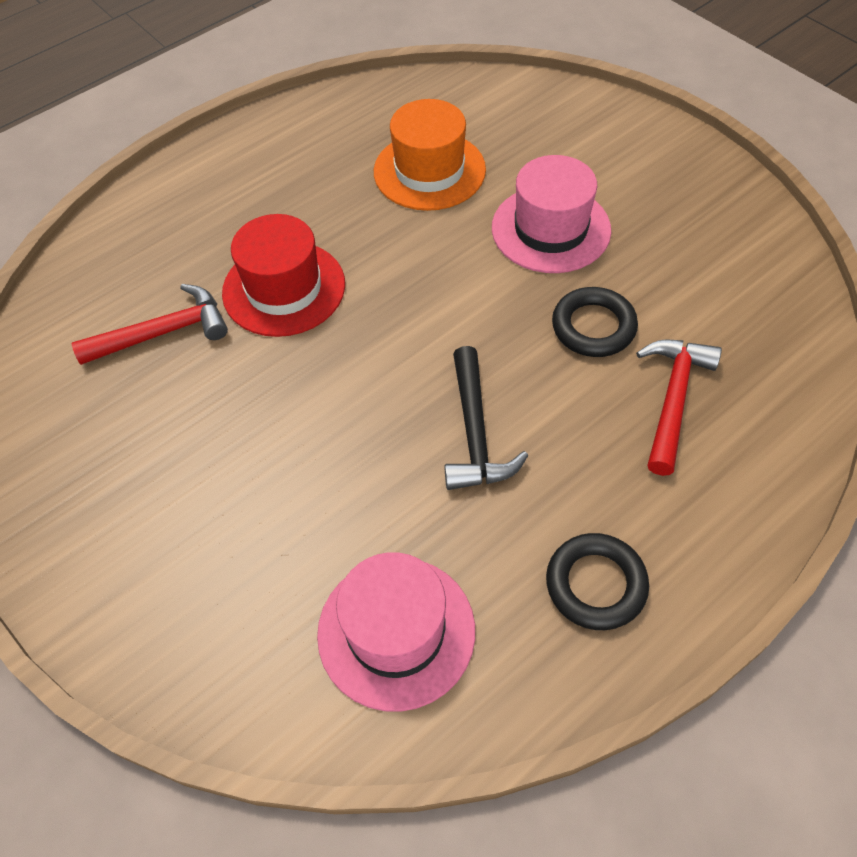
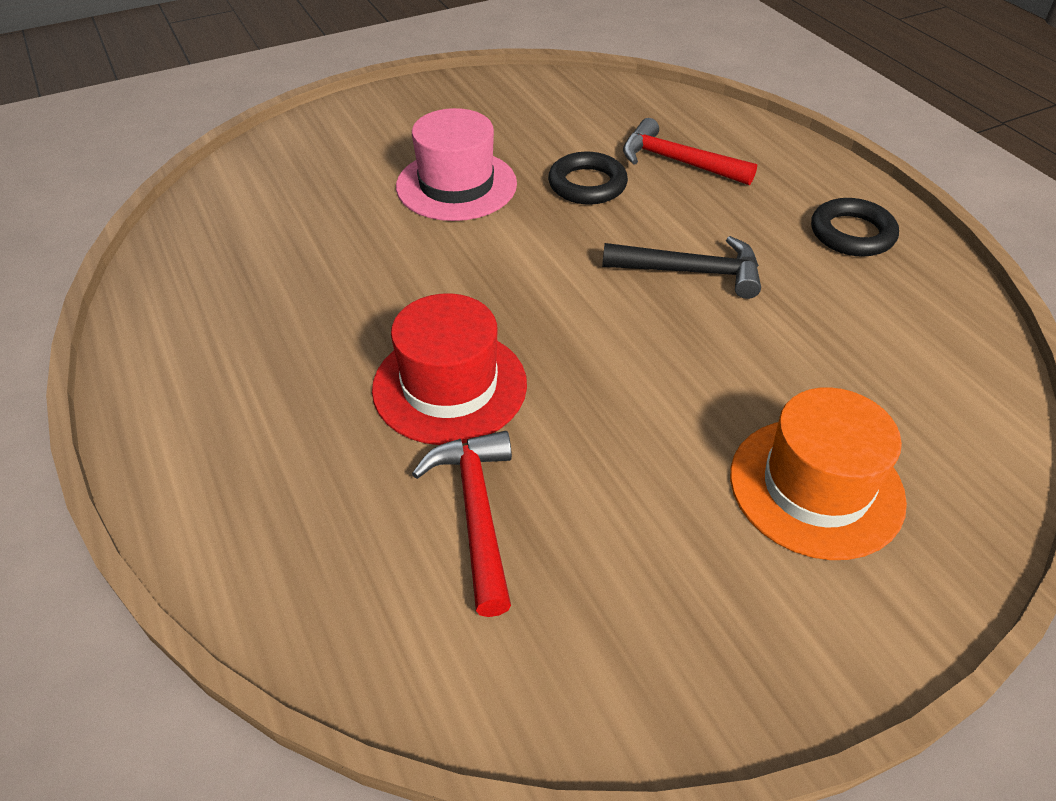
camera: 80 degrees left, 10 degrees down
pink hat [317,552,475,712] -> none
orange hat [374,99,486,211] -> orange hat moved to [730,387,907,560]

